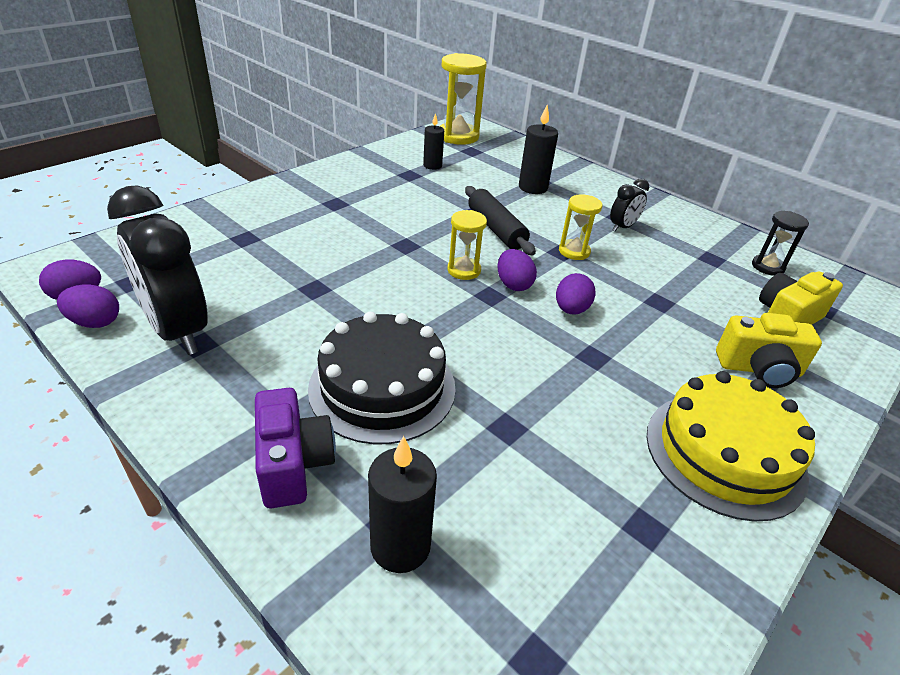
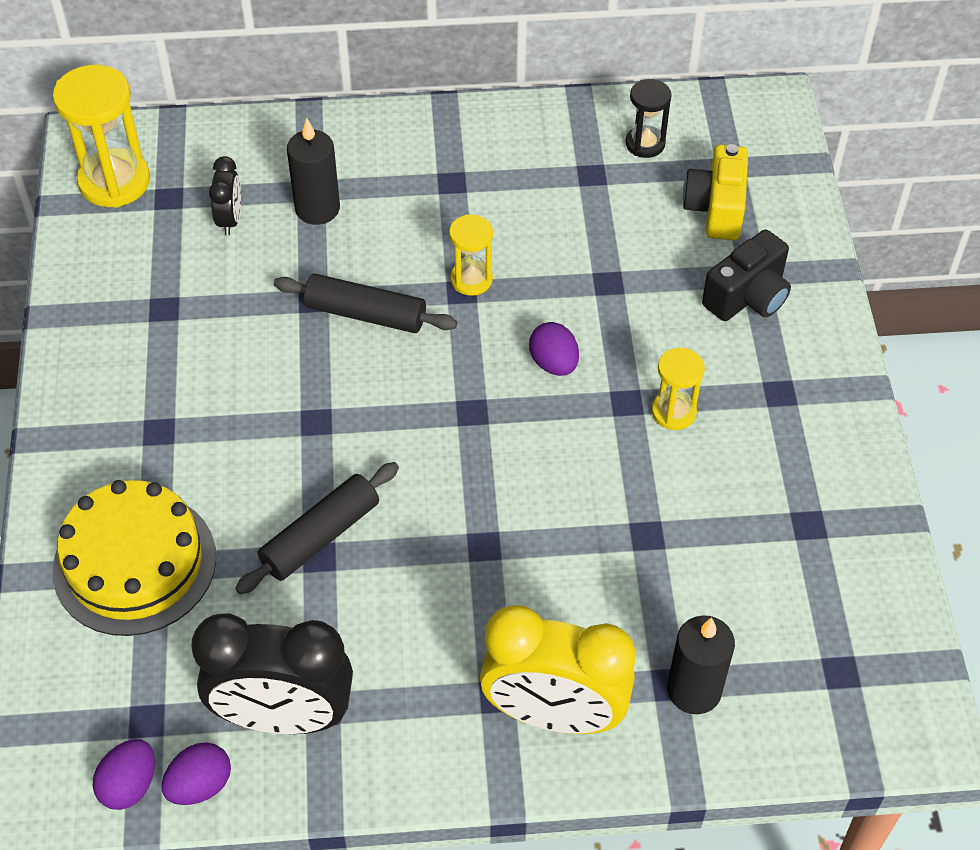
camera: 45 degrees left, 15 degrees up
purple camera [255,388,336,509] -> yellow clock [480,605,635,734]
black cake [308,312,456,444] -> none
black candle [423,113,444,170] -> none
yellow hourglass [447,210,487,280] -> yellow hourglass moved to [652,348,705,430]
purple egg [497,249,537,291] -> none
black clock [610,178,649,231] -> black clock moved to [209,156,241,235]
yellow cake [647,371,815,522] -> yellow cake moved to [53,480,216,636]
yellow camera [716,313,822,388] -> black camera [702,229,791,321]
none -> black rolling pin [235,462,399,594]

